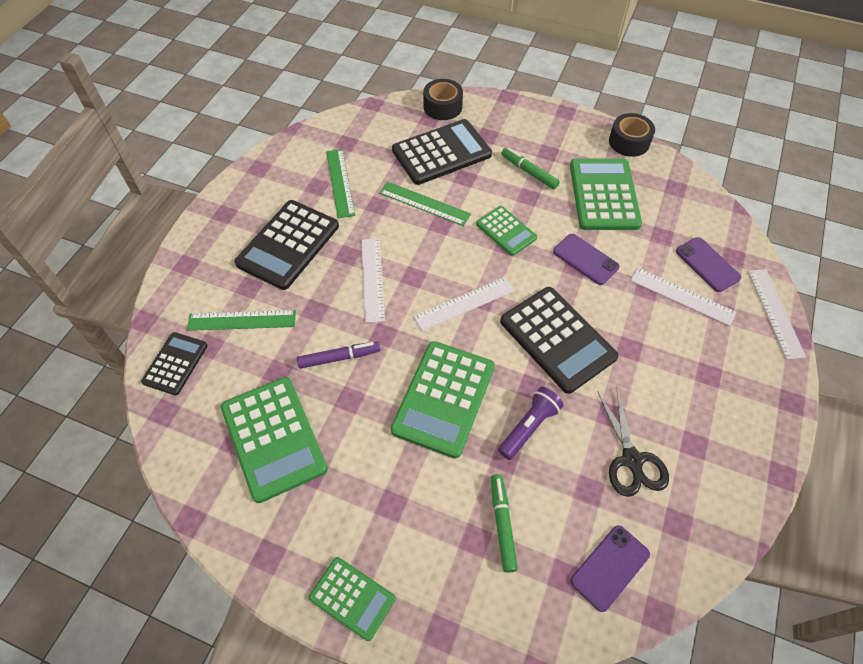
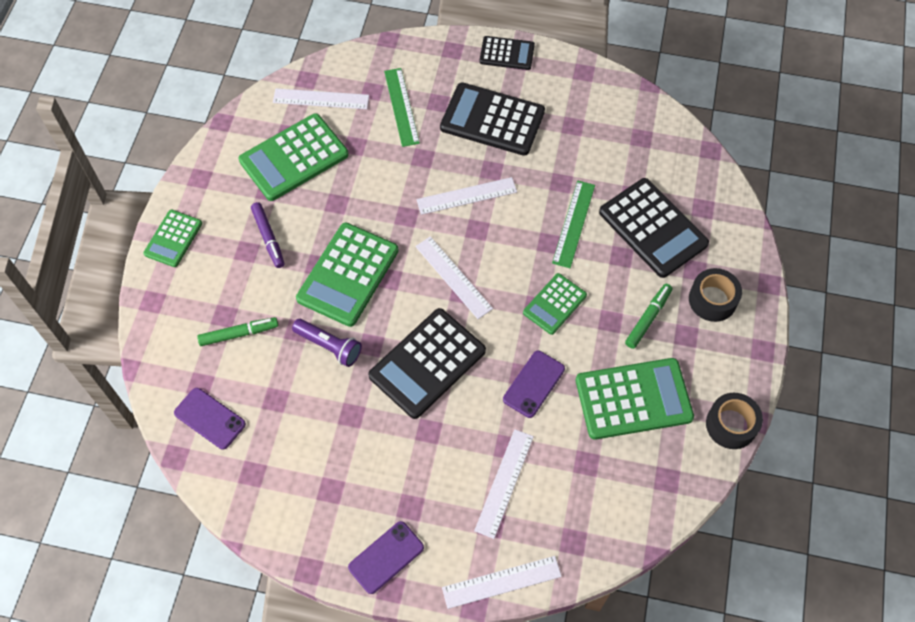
camera: 80 degrees right, 5 degrees up
black calculator [141,332,208,395] -> black calculator moved to [479,36,535,70]
purple marker [297,342,381,369] -> purple marker moved to [251,202,284,268]
green ruler [326,149,355,218] -> none
green calculator [391,341,495,458] -> green calculator turned 75 degrees counterclockwise [296,223,399,327]
black tape [423,79,463,120] -> black tape moved to [689,268,742,322]
black scissors [597,387,669,497] -> none
purple phone [676,237,741,292] -> purple phone moved to [348,521,424,594]
none -> white ruler [273,88,369,109]

